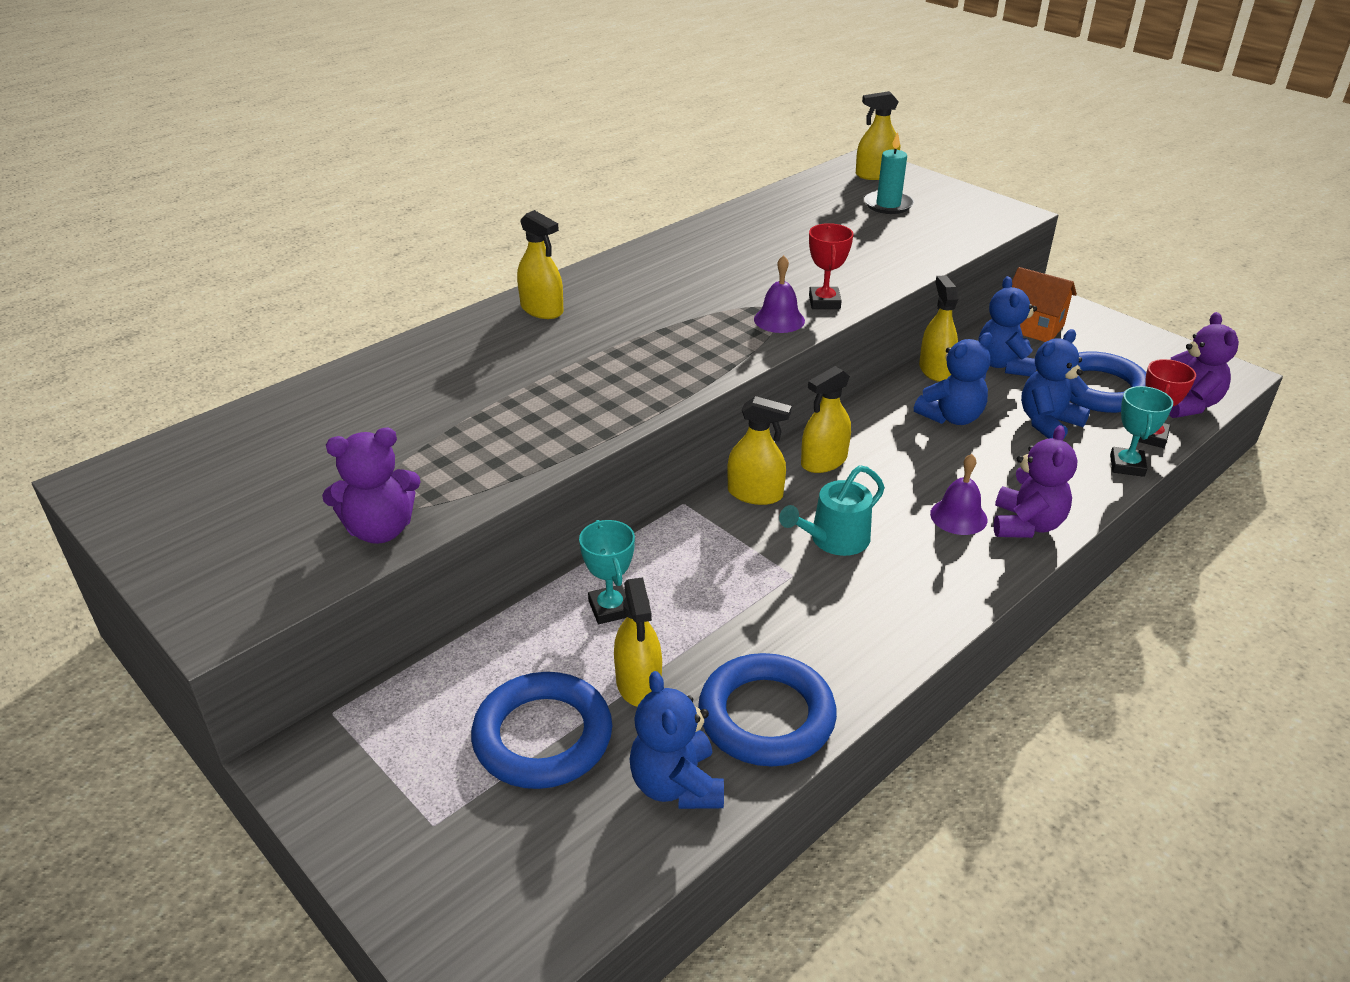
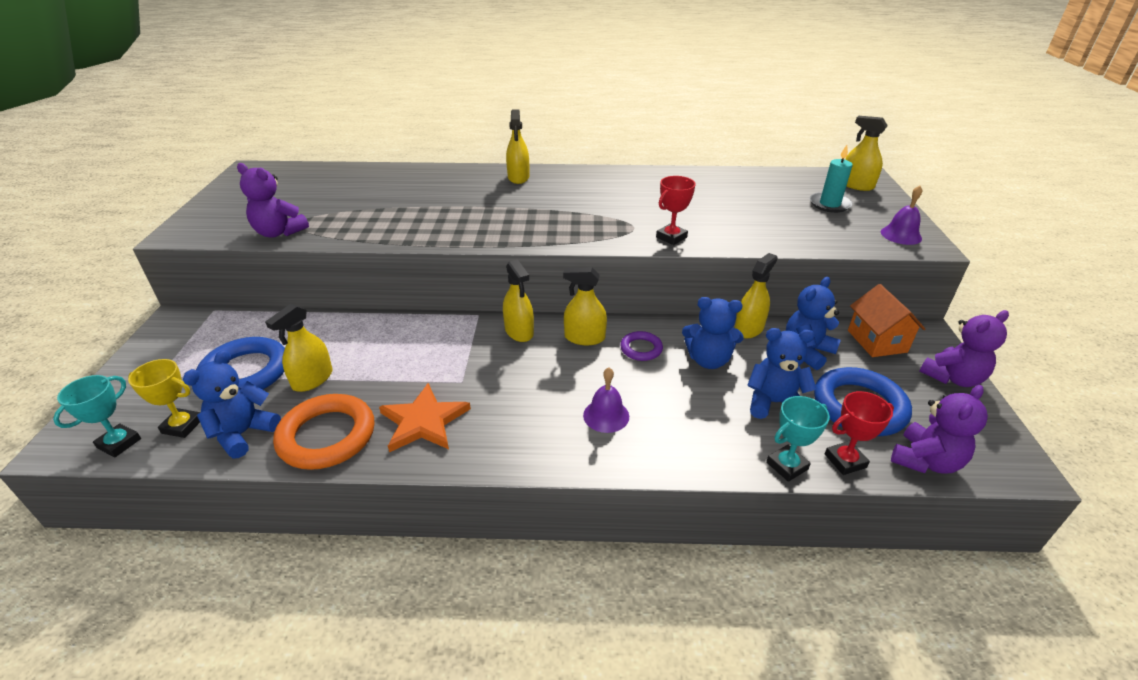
camera: 45 degrees right, 0 degrees up
turquoise trophy [579,520,635,624] -> turquoise trophy moved to [53,375,141,457]
blue ring [698,653,837,767] -> orange ring [273,394,375,470]
purple bell [754,255,805,333] -> purple bell moved to [881,185,922,245]
turquoise watering can [779,465,885,556] -> none
purple teddy bear [993,425,1078,538] -> purple teddy bear moved to [920,310,1009,387]
none -> yellow trophy [128,359,200,438]
none -> orange star [379,383,471,452]
none -> purple ring [620,331,663,361]

